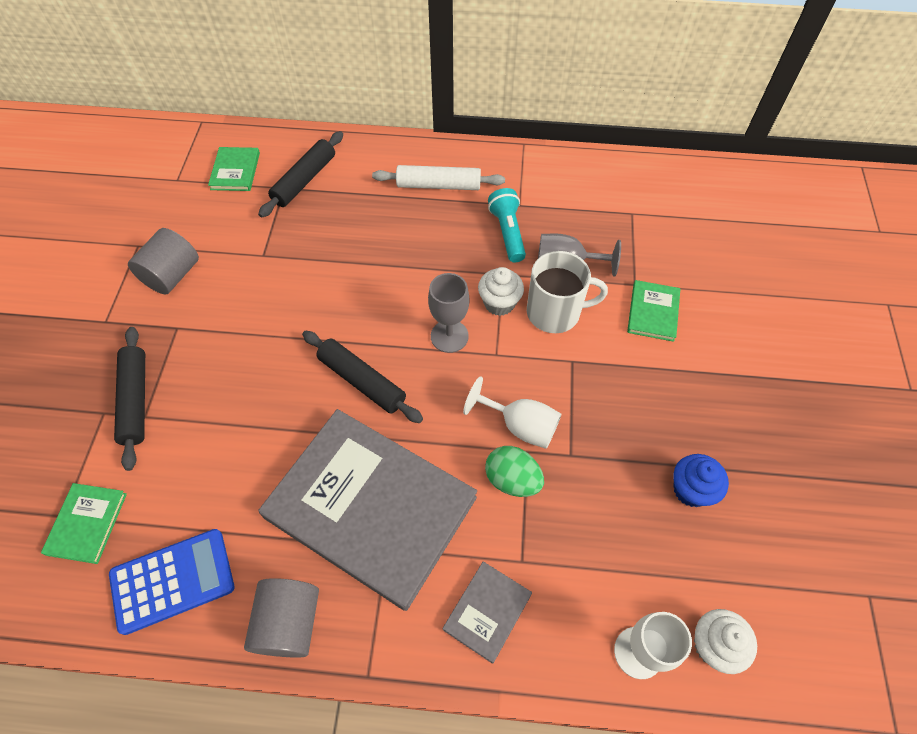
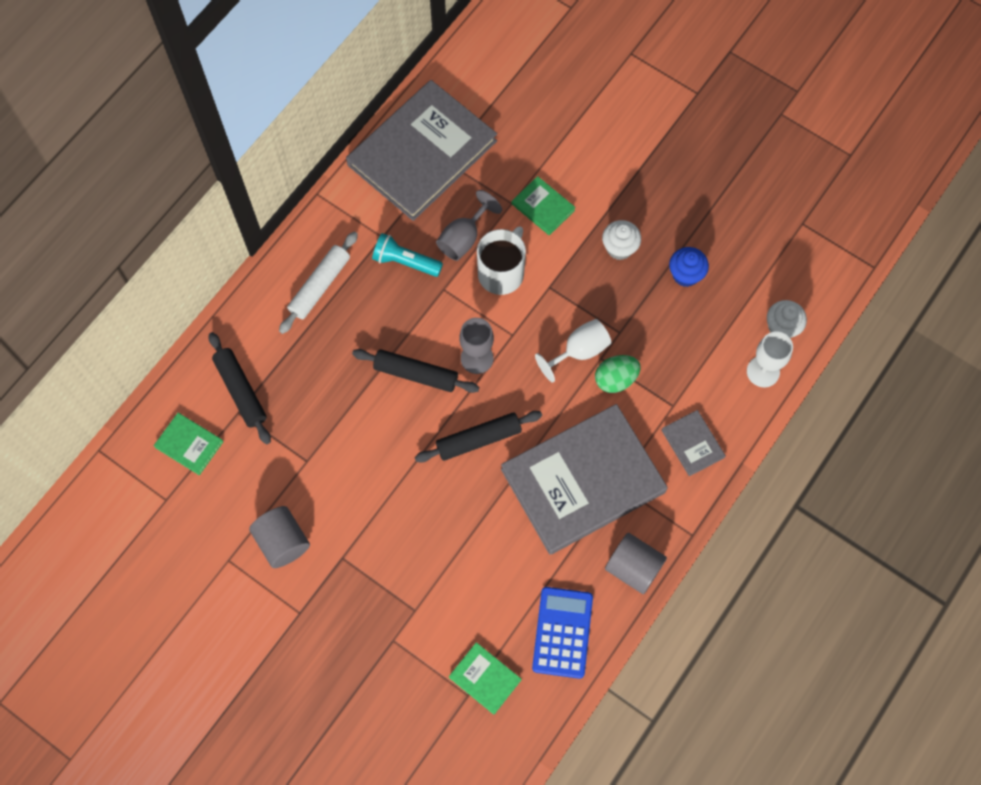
camera: 60 degrees left, 10 degrees up
black rolling pin [114,327,145,471] -> black rolling pin moved to [352,349,479,393]
white cupcake [478,267,524,316] -> white cupcake moved to [602,220,641,260]
none -> grey book [346,80,497,221]

